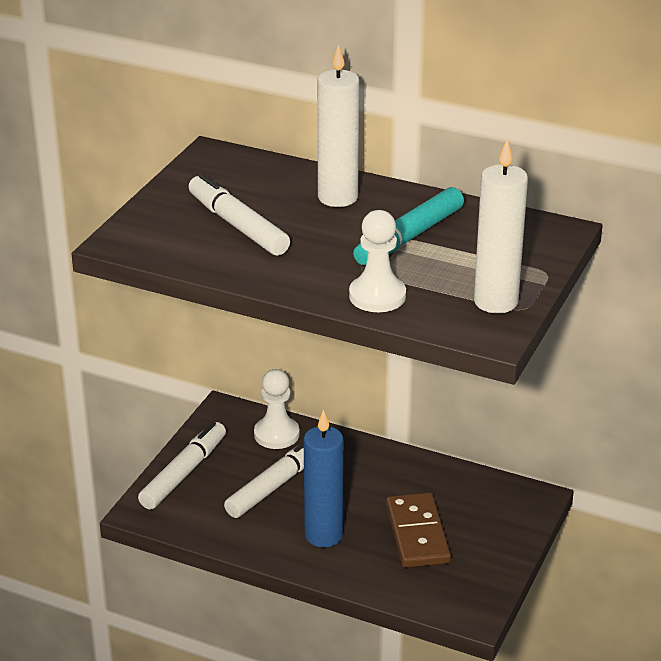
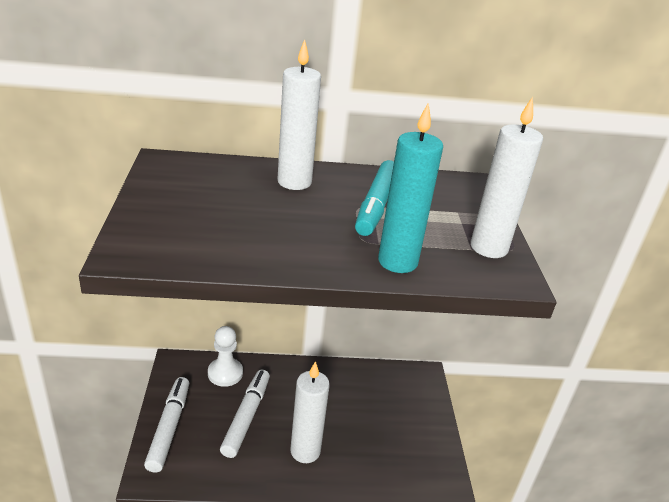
camera: 30 degrees left, 0 degrees up
white marker [189,174,290,256] -> none
blue candle [304,409,344,548] -> white candle [290,361,330,463]
white pawn [349,210,406,312] -> turquoise candle [378,103,443,273]
brown domino [386,493,451,568] -> none

